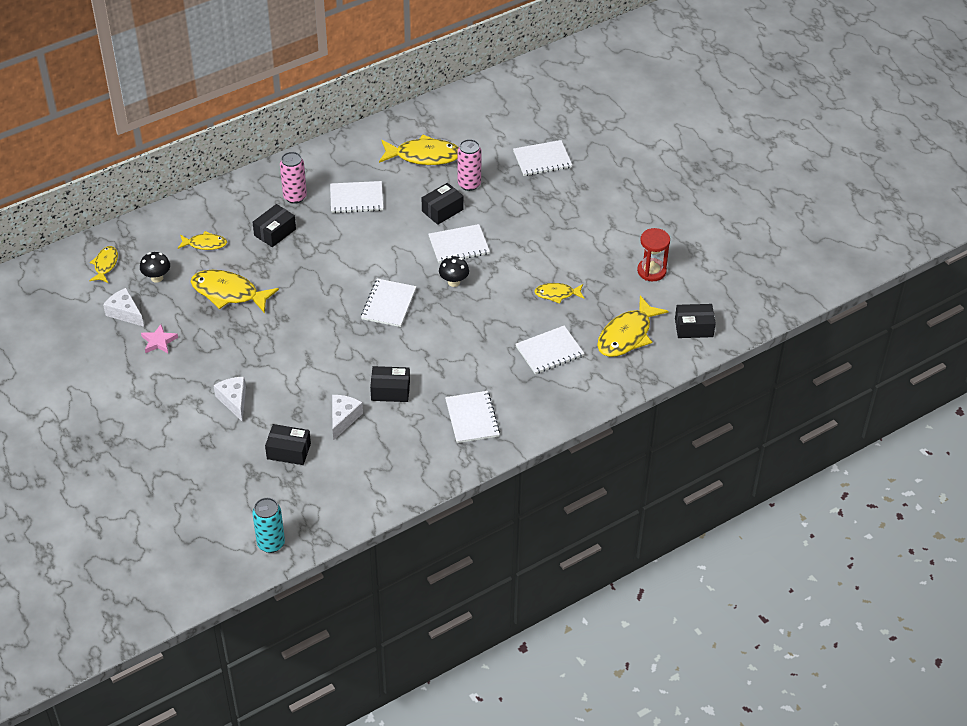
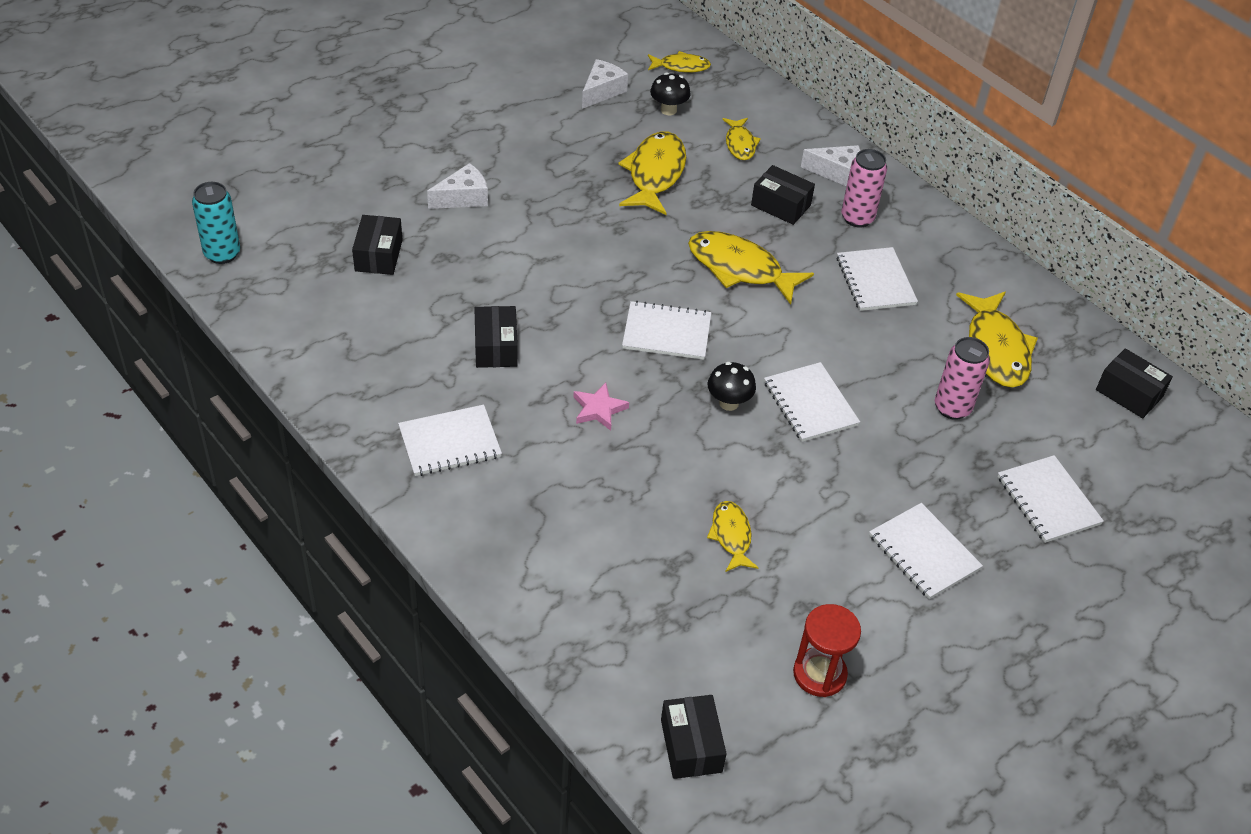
camera: 80 degrees right, 0 degrees up
pink star [141,324,178,353] -> pink star moved to [573,382,629,431]
white cheese [332,395,363,441] -> white cheese moved to [801,145,861,187]
black box [422,183,464,225] -> black box moved to [1096,348,1173,418]
white notebook [516,326,585,374] -> white notebook moved to [869,503,983,599]
yellow fish [597,295,668,357] -> yellow fish moved to [688,231,814,305]

